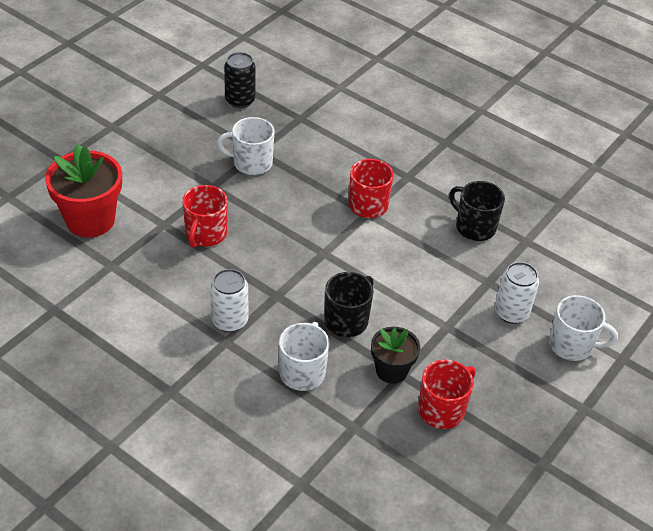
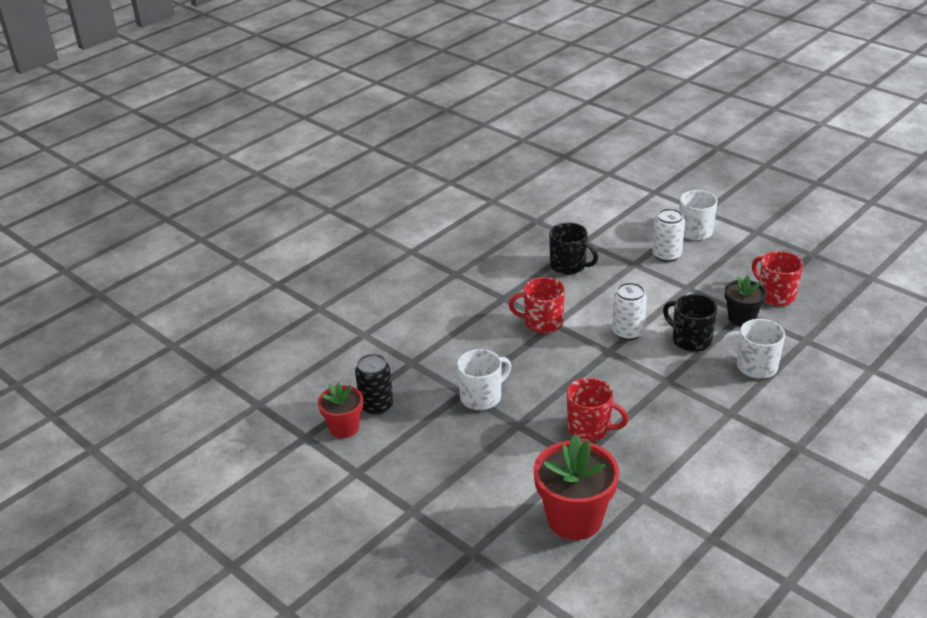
camera: 80 degrees left, 10 degrees down
white can [210,269,248,332] -> white can moved to [612,282,647,341]
white mug [217,117,274,175] -> white mug turned 135 degrees counterclockwise [457,349,511,410]
black mug [449,181,505,241] -> black mug turned 105 degrees counterclockwise [549,223,598,275]
none -> red flower pot [318,383,363,438]

